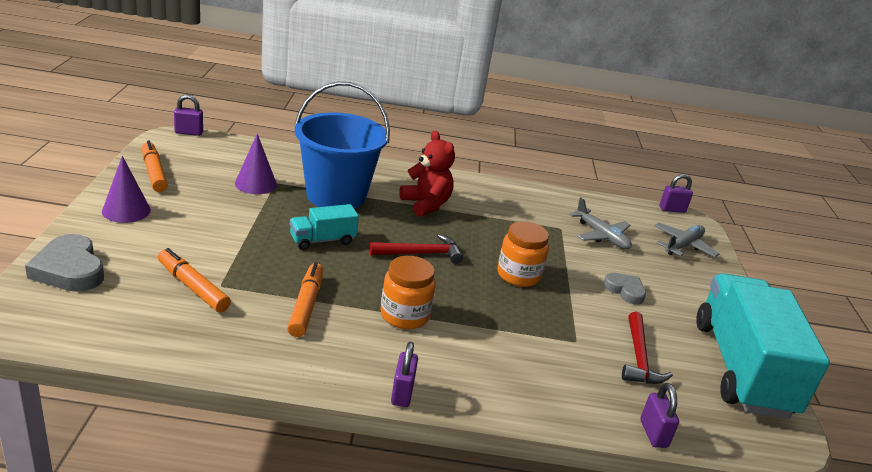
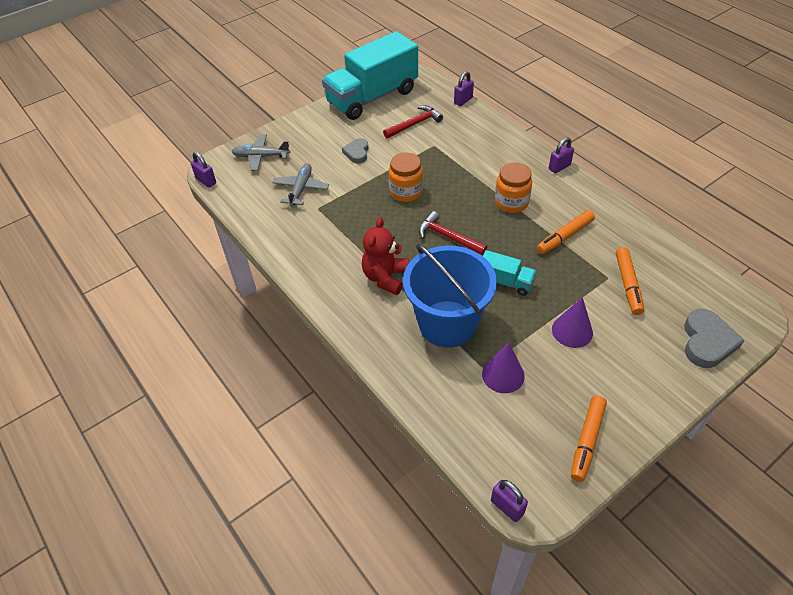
camera: 125 degrees left, 20 degrees up
purple cone [102,156,151,223] -> purple cone moved to [552,297,593,348]

